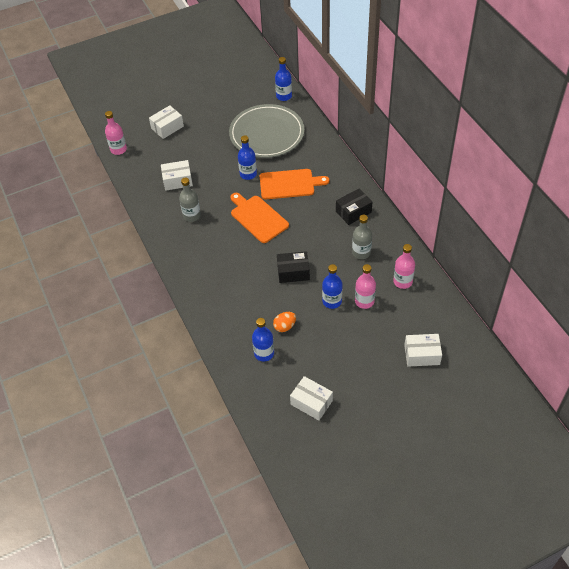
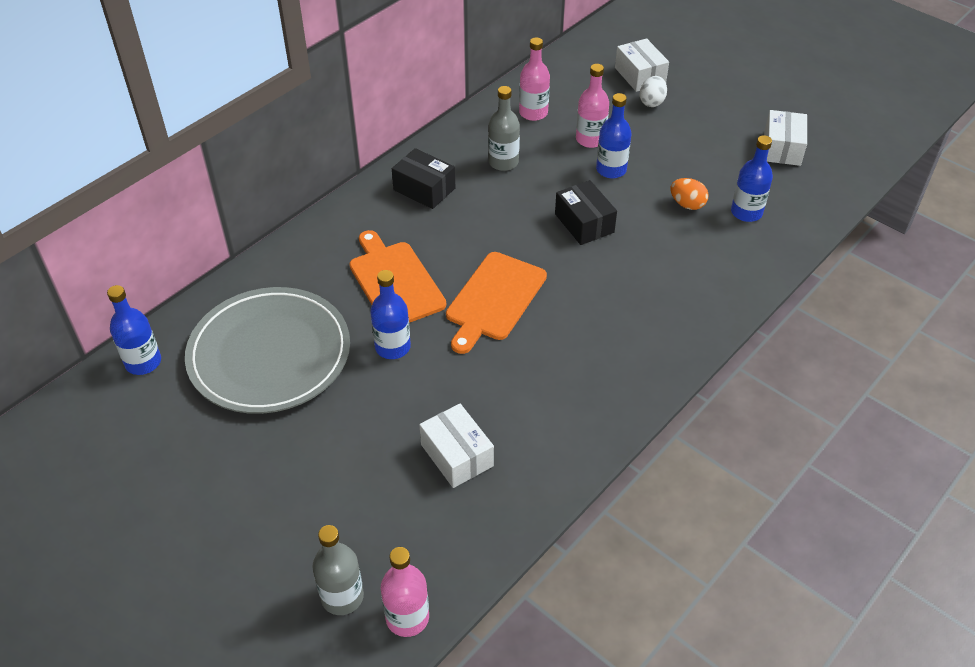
camera: 115 degrees left, 5 degrees down
white box [149,105,184,139] -> none
grey bottle [179,178,201,222] -> grey bottle moved to [312,525,364,615]
none -> white egg [640,76,667,107]

